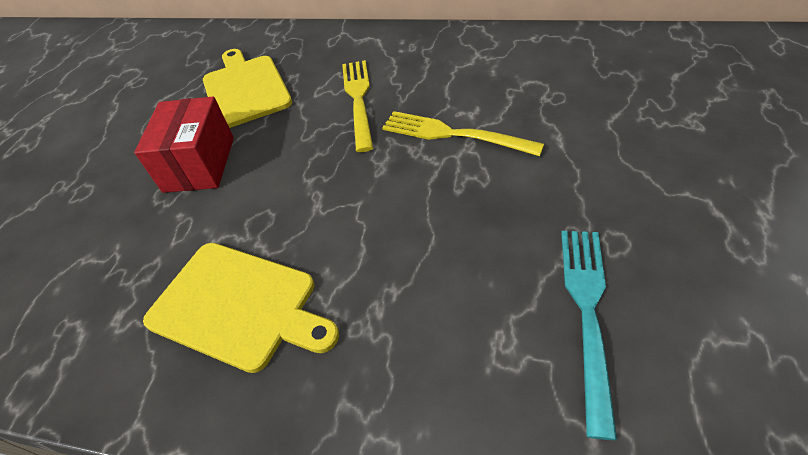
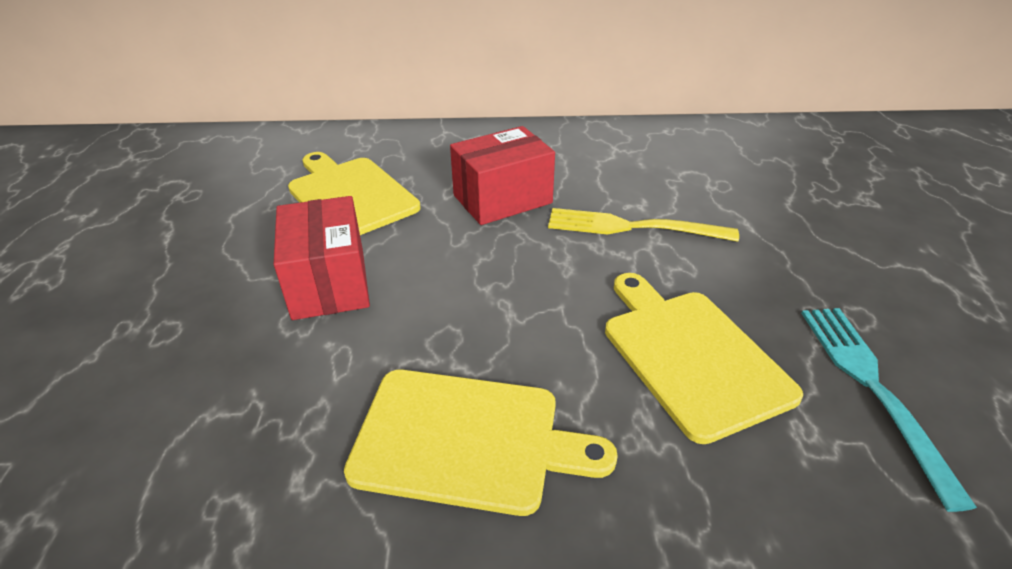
camera: 20 degrees left, 10 degrees down
yellow fork [342,60,373,152] -> red box [450,126,555,225]
none -> yellow cutting board [605,273,803,444]

